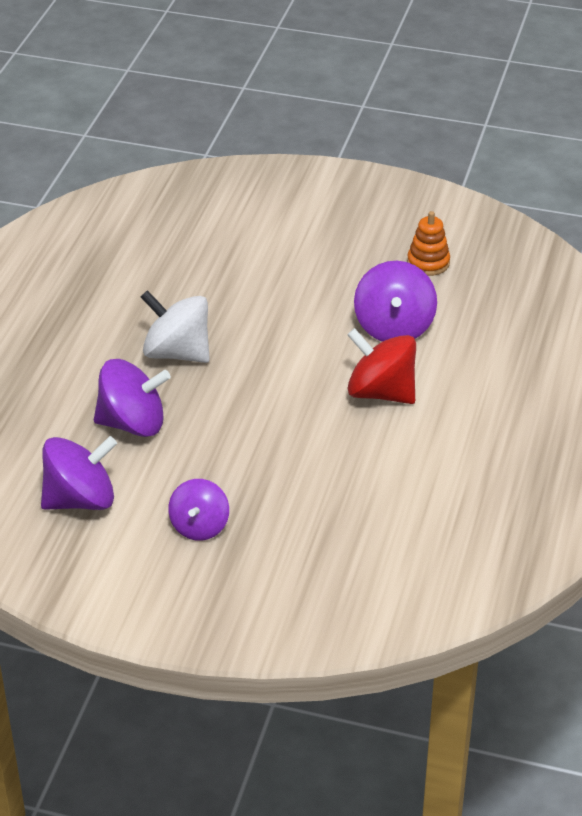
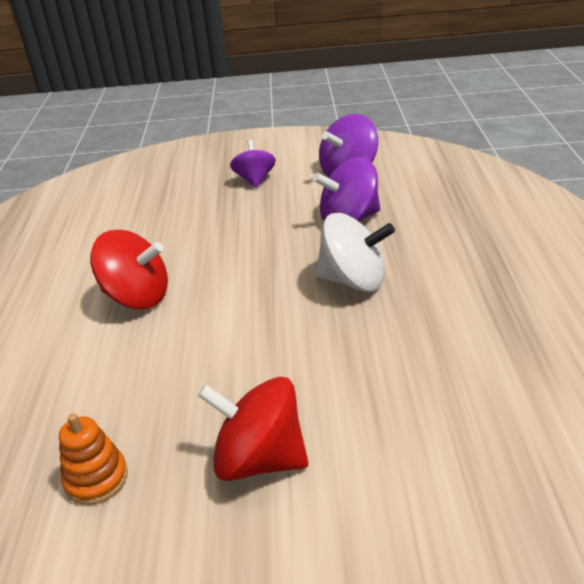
camera: 165 degrees right, 5 degrees down
purple spinning top [354,261,437,342] -> none
none -> red spinning top [198,377,308,481]

